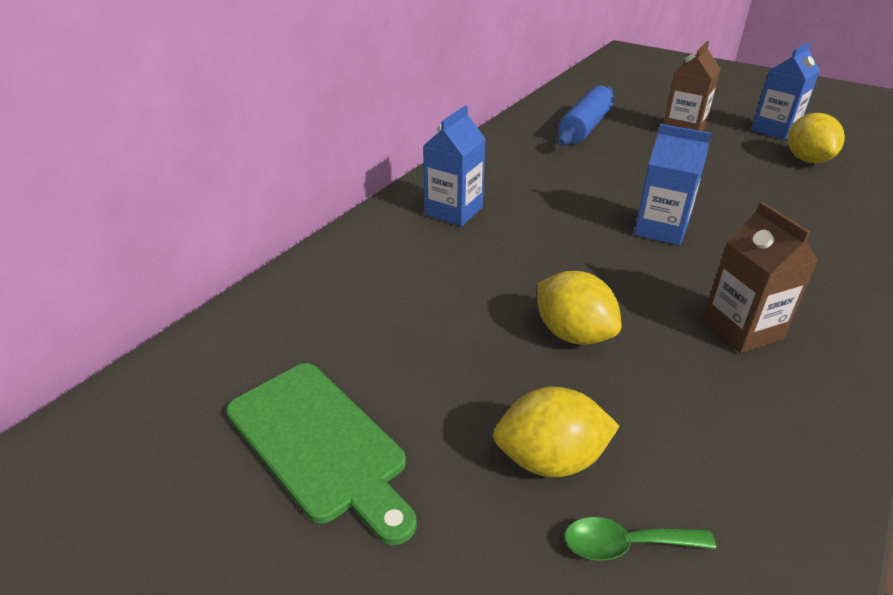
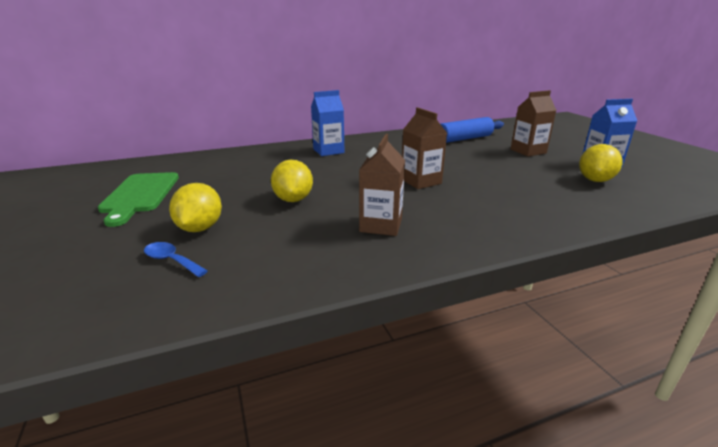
camera: 35 degrees right, 10 degrees down
yellow lemon [493,387,619,477] -> yellow lemon turned 60 degrees clockwise [169,183,222,232]
green spoon [564,517,716,561] -> blue spoon [144,242,208,277]
blue carton [634,124,711,246] -> brown carton [402,107,447,189]

